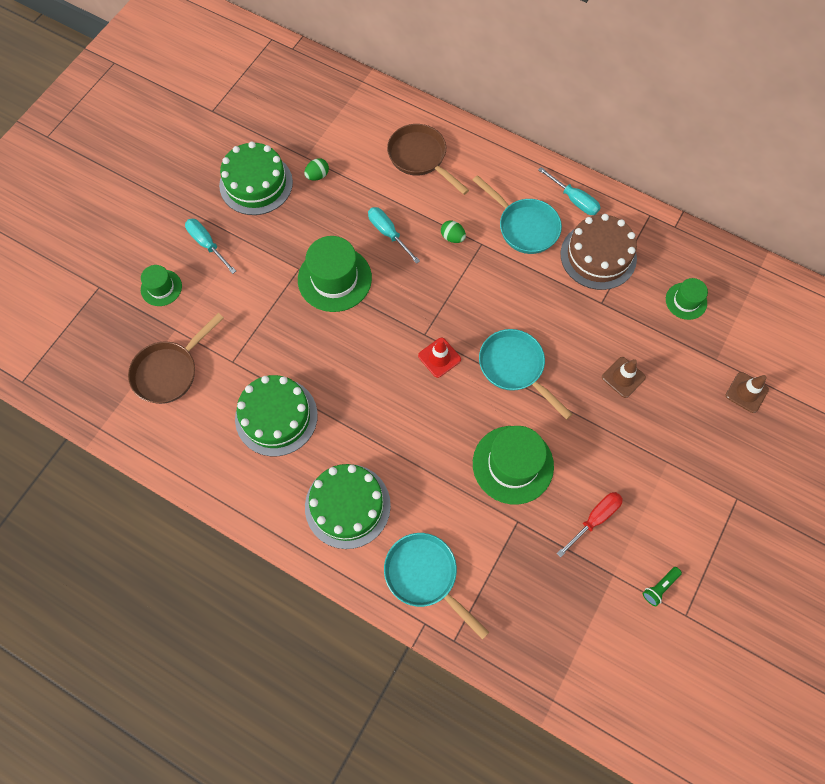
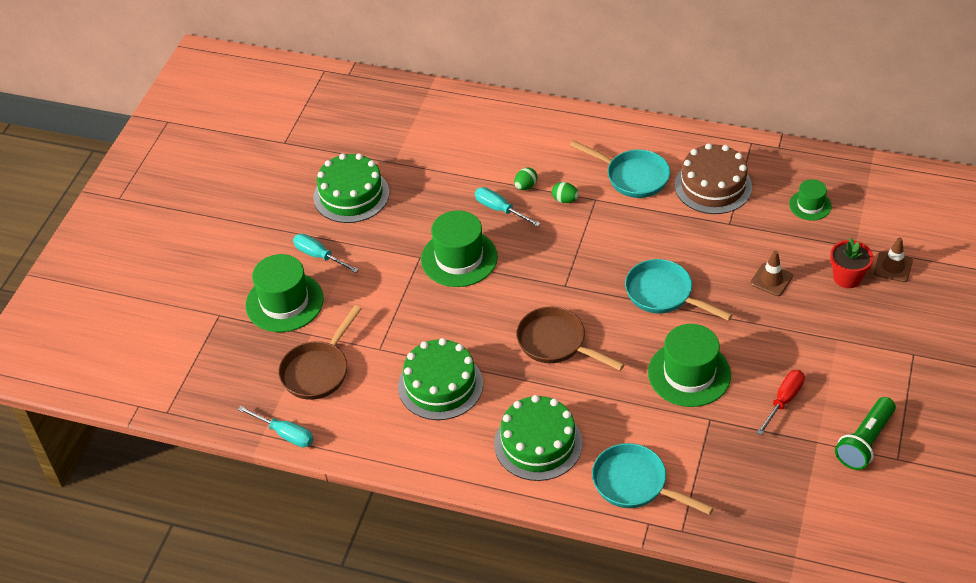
camera: 10 degrees left, 20 degrees down
green hat [141,265,182,306] -> green hat [246,254,324,332], size x1.81
green egg [304,158,329,181] -> green egg moved to [514,168,538,190]
brown pan [387,124,469,195] -> brown pan moved to [516,307,625,371]
red traffic cone [418,338,461,378] -> none
turquoise screwdriver [538,167,601,215] -> turquoise screwdriver moved to [237,406,314,447]
green flashlight [643,567,682,606] -> green flashlight [835,397,896,470], size x1.93
none -> red flower pot [830,238,873,288]

